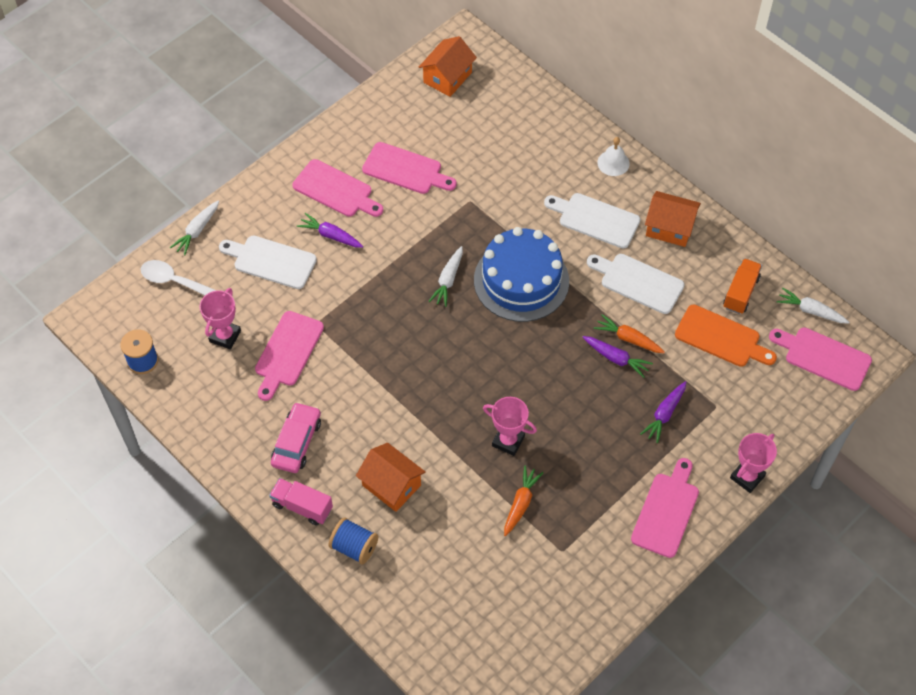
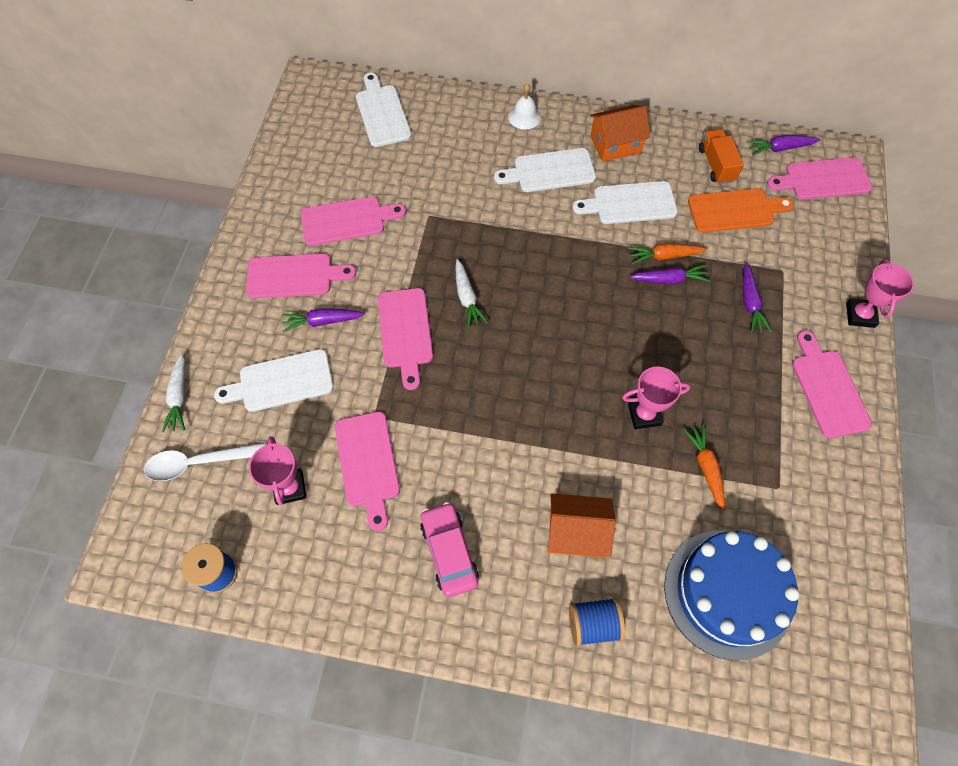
camera: 35 degrees left, 5 degrees up
pink truck [269,478,333,525] -> none
orange house [419,36,477,97] -> none
blue cake [474,227,569,322] -> blue cake moved to [664,530,800,661]
white carrot [776,288,849,323] -> purple carrot [747,135,820,155]
none -> white cutting board [356,73,412,147]
none -> pink cutting board [378,288,433,390]

